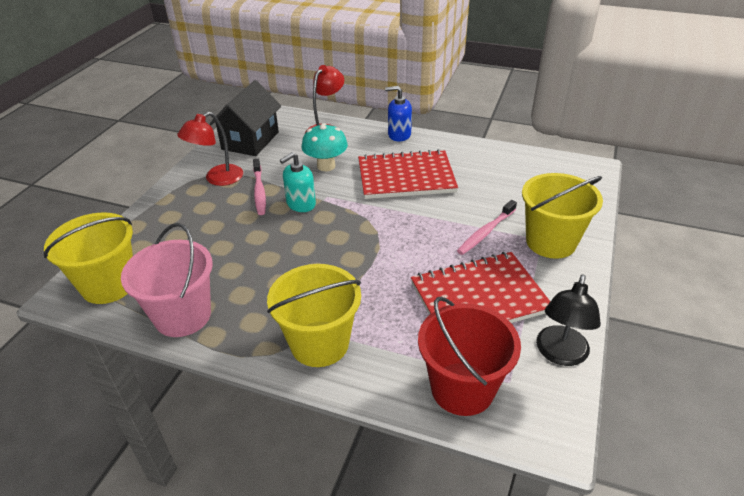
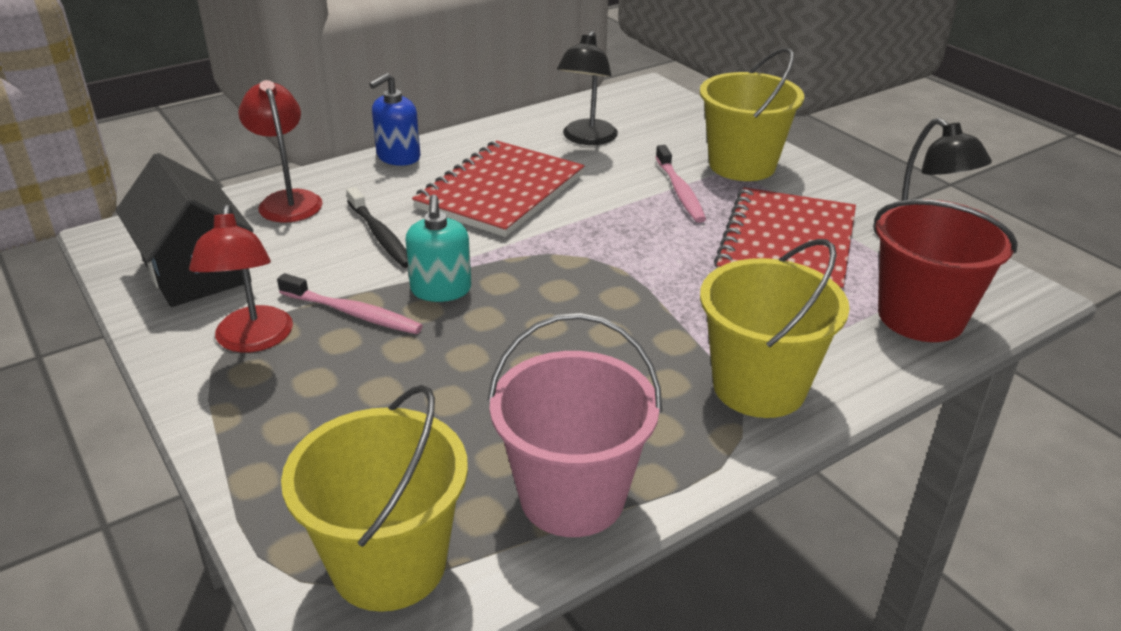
camera: 55 degrees left, 5 degrees down
turquoise mushroom [302,123,348,171] -> black toothbrush [346,187,408,268]
none -> black lamp [557,31,618,145]

